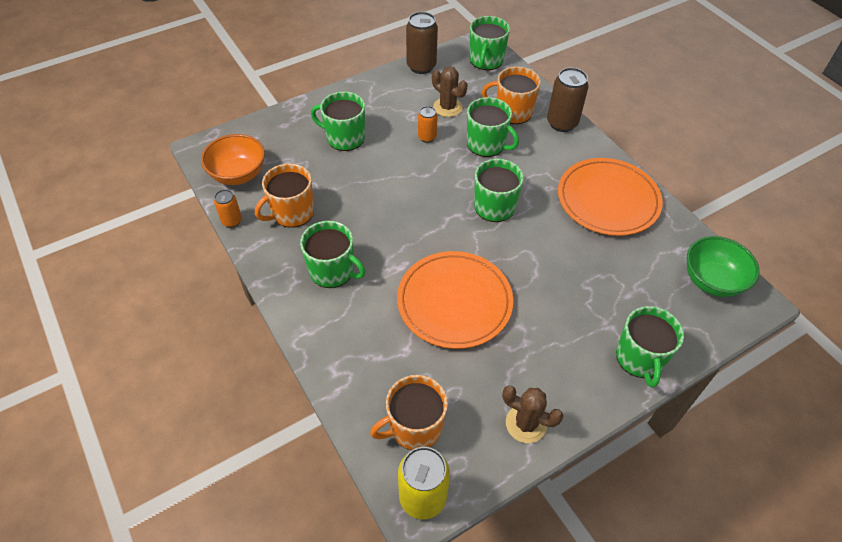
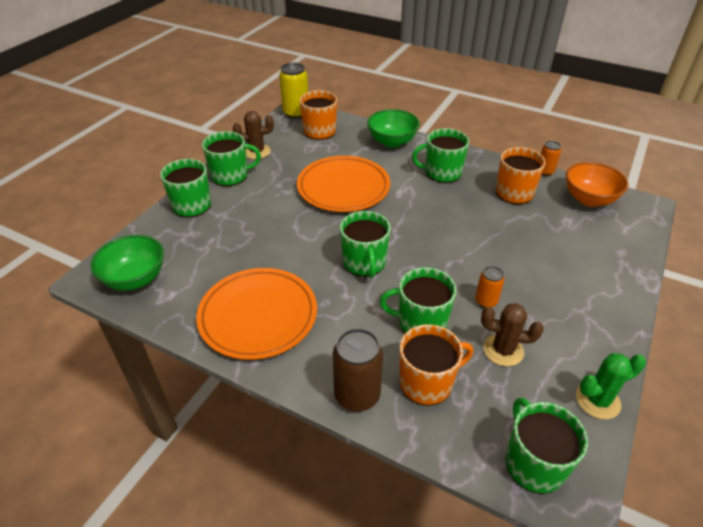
camera: 150 degrees right, 10 degrees down
green mug [311,92,365,151] -> green mug moved to [202,131,261,186]
brown can [406,12,438,74] -> green cactus [576,353,646,419]
none -> green bowl [367,109,420,148]

